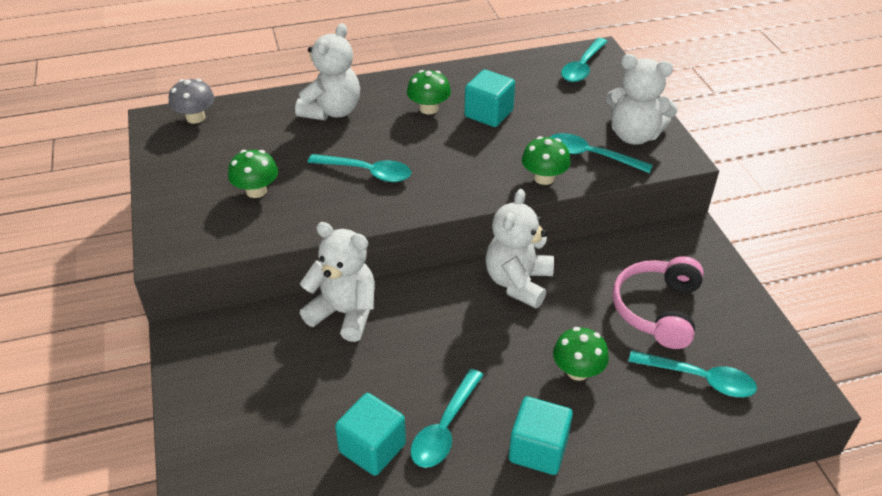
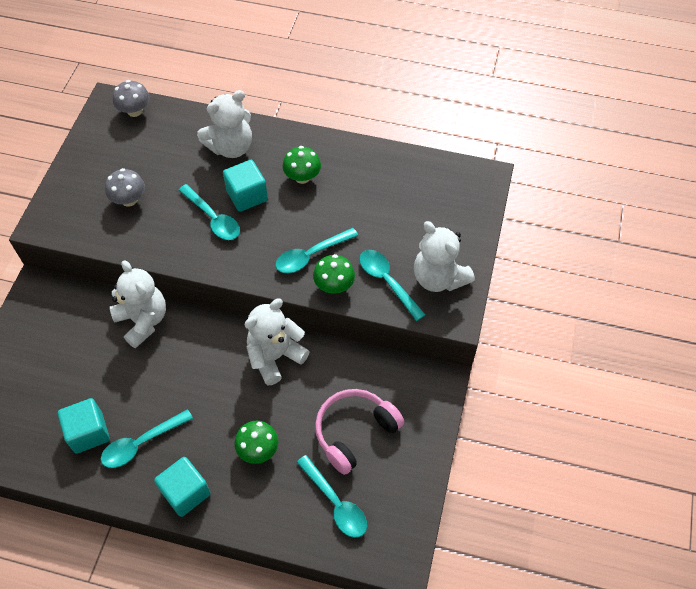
camera: 30 degrees right, 15 degrees up
green mushroom [228,150,278,198] -> grey mushroom [105,168,145,207]
turquoise cube [464,70,515,127] -> turquoise cube moved to [223,160,268,212]
turquoise spoon [561,38,608,82] -> turquoise spoon moved to [275,228,358,273]

